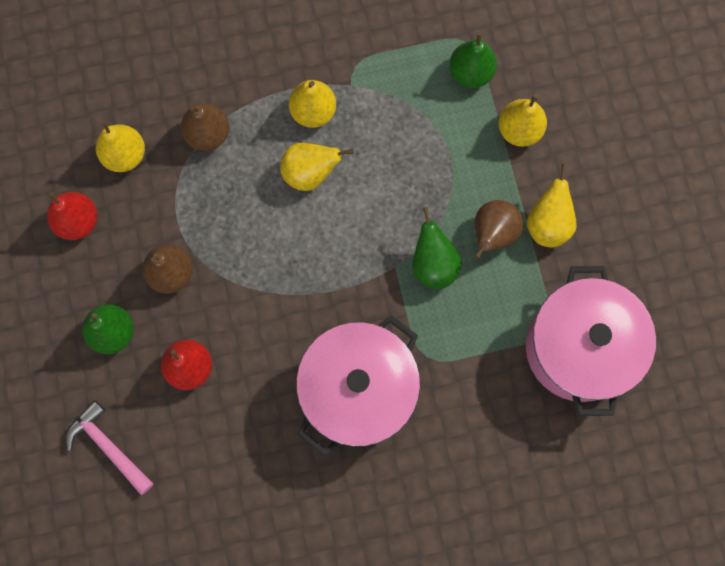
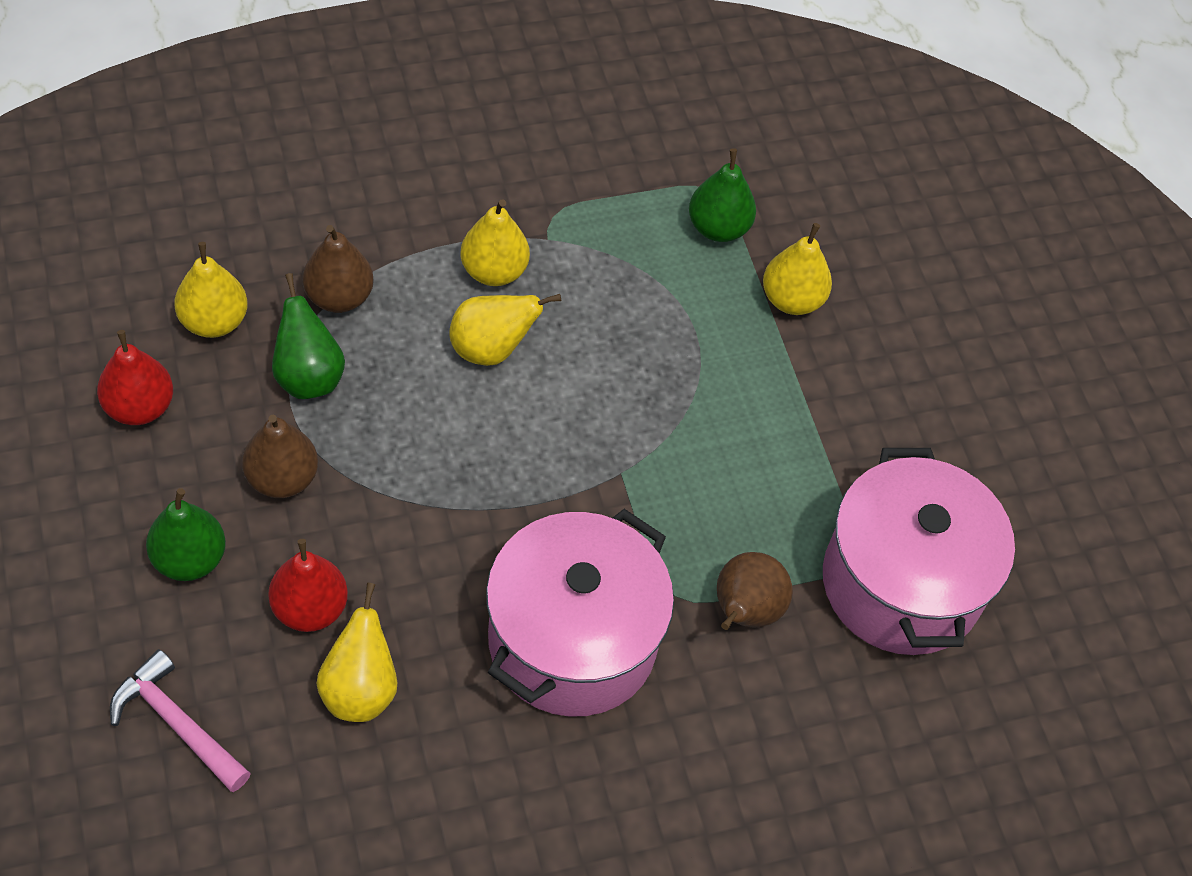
camera: 10 degrees left, 20 degrees down
green pear [412,207,462,289] -> green pear moved to [272,273,345,399]
brown pear [474,200,523,259] -> brown pear moved to [717,552,793,630]
yellow pear [527,164,577,248] -> yellow pear moved to [316,583,397,722]

